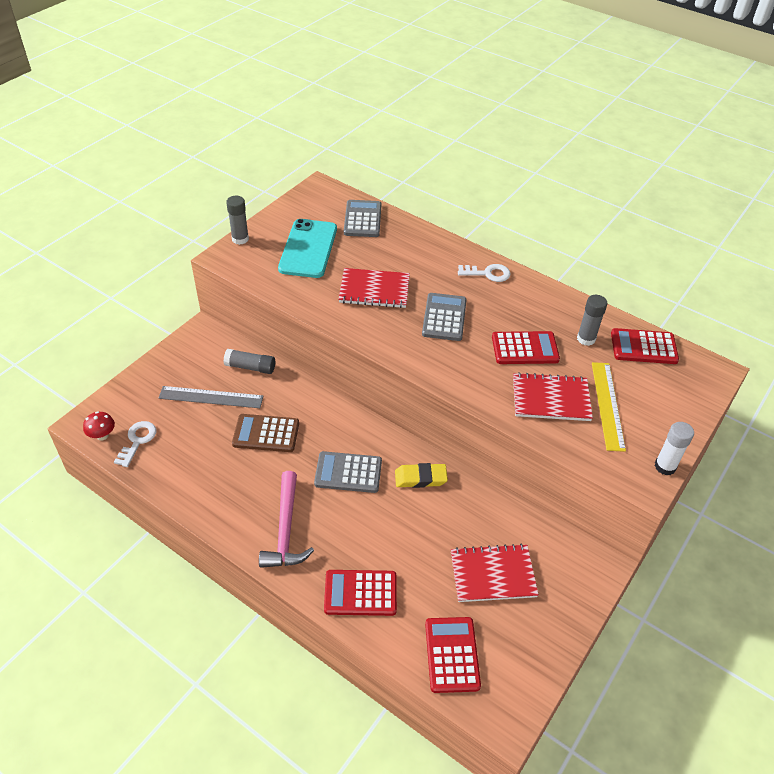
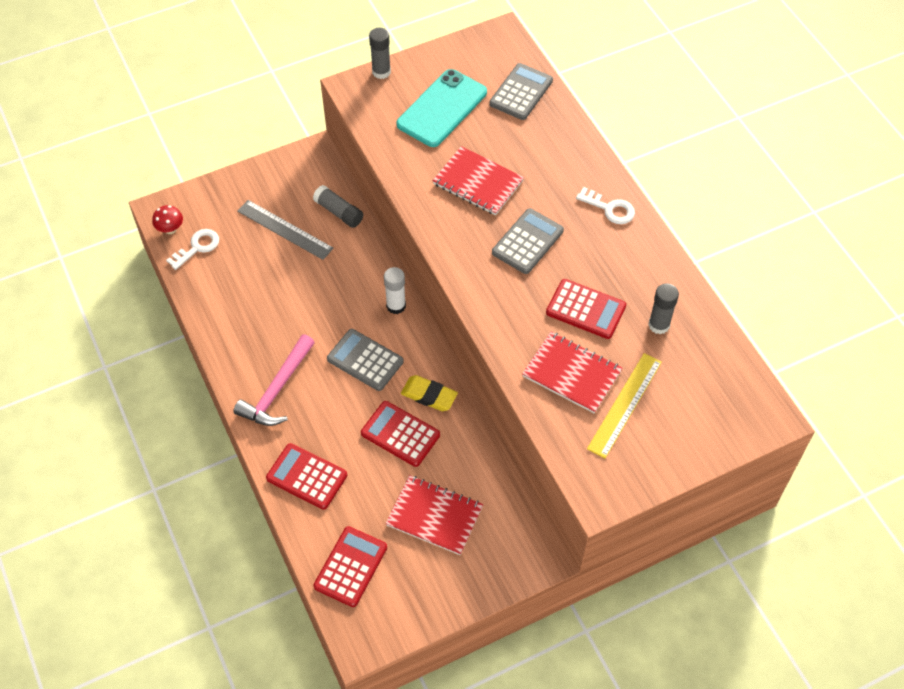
camera: 30 degrees right, 10 degrees up
brown calculator [232,414,299,452] -> none
red calculator [611,328,679,364] -> red calculator moved to [361,401,440,467]
white glue stick [654,422,694,476] -> white glue stick moved to [384,267,406,314]

